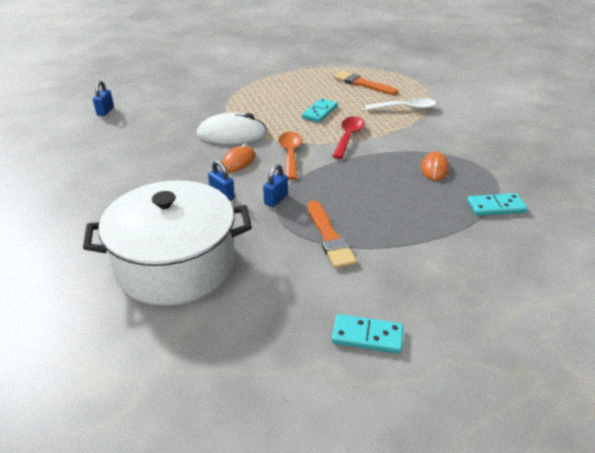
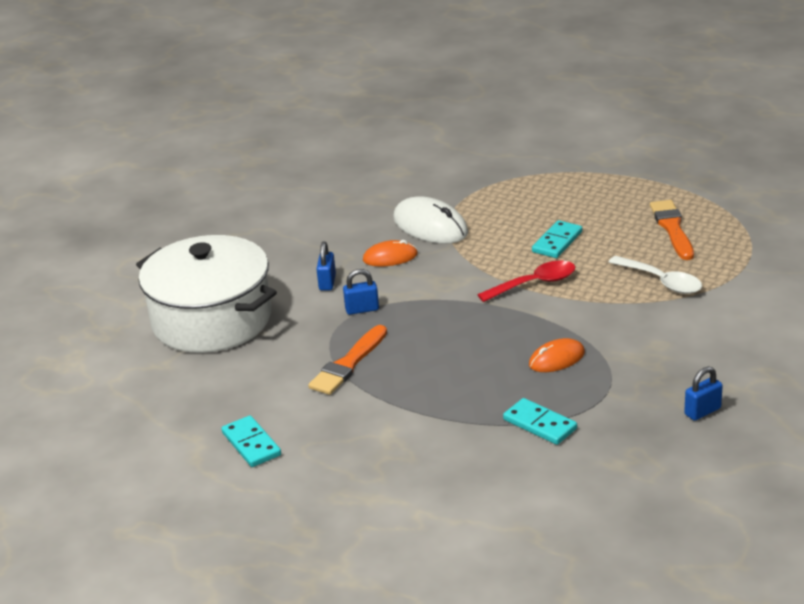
camera: 50 degrees right, 5 degrees down
blue padlock [93,81,114,116] -> blue padlock moved to [684,367,723,421]
orange spoon [278,132,302,180] -> none
turquoise domino [302,98,338,123] -> turquoise domino turned 45 degrees counterclockwise [532,220,582,258]

